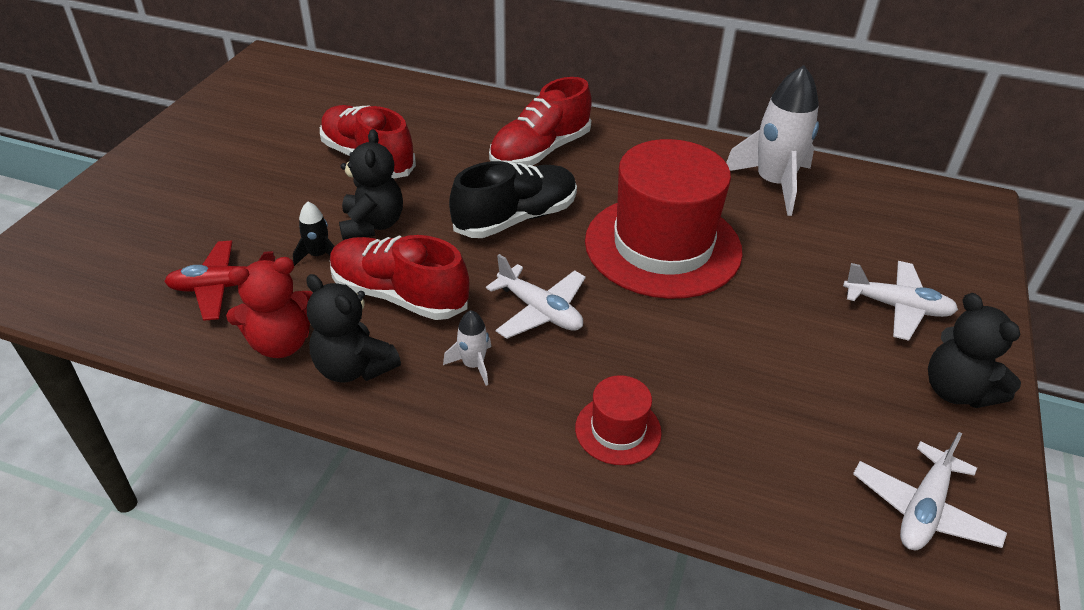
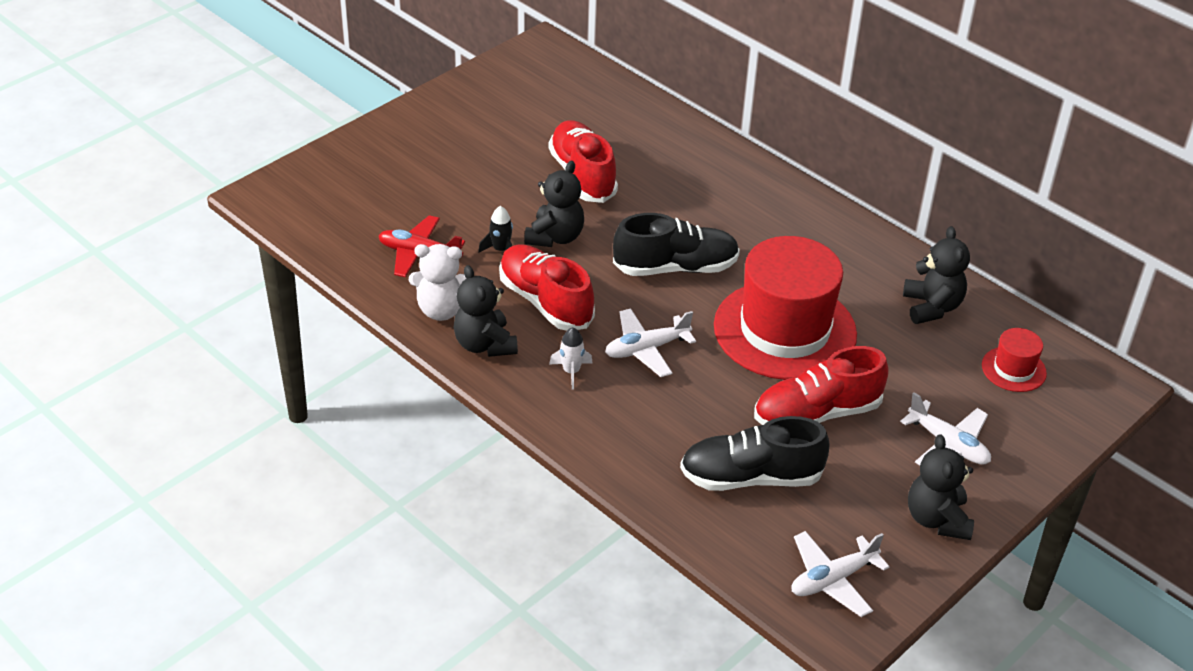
camera: 25 degrees right, 0 degrees up
red teddy bear [226,257,313,358] -> white teddy bear [409,244,466,321]
white plane [486,254,586,339] -> white plane turned 90 degrees clockwise [605,308,696,377]
red shoe [489,77,592,166] -> red shoe moved to [754,346,889,425]
red hat [575,375,662,465] -> red hat moved to [982,328,1047,392]
white rocket [726,65,819,216] -> black teddy bear [903,226,970,324]
none -> black shoe [680,416,830,491]

